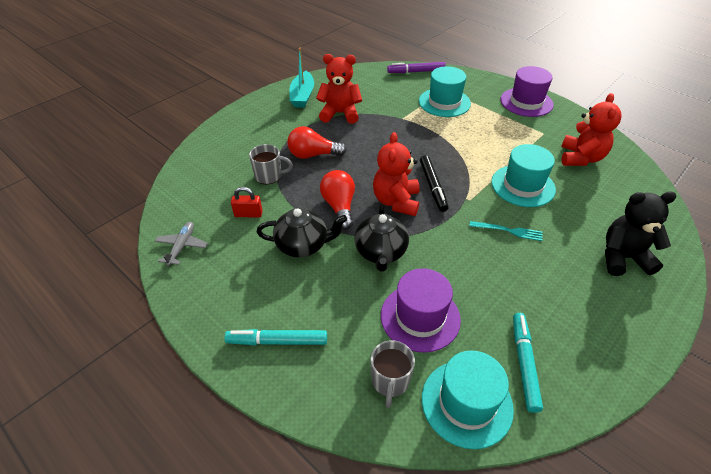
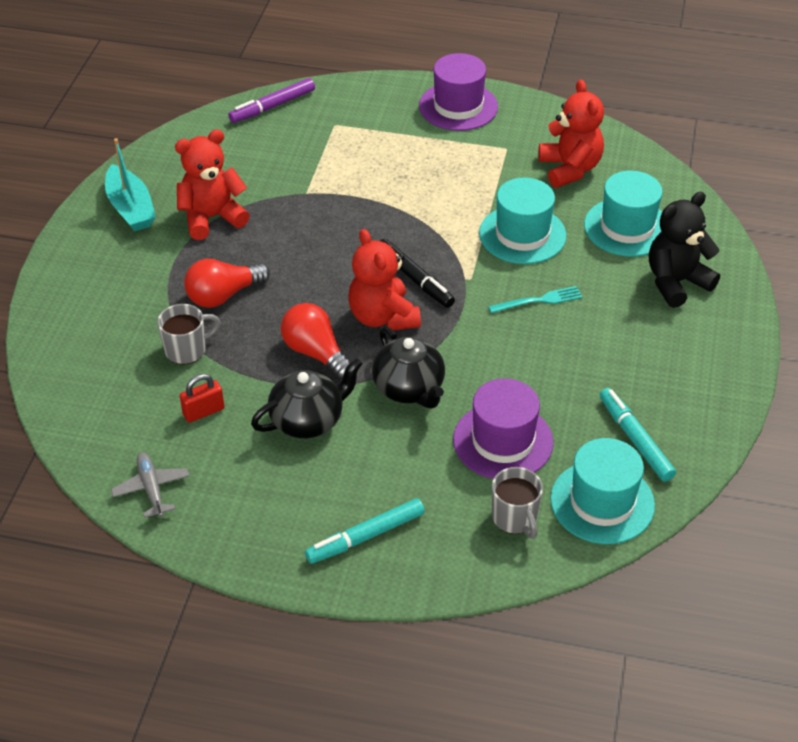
camera: 30 degrees left, 0 degrees up
turquoise hat [419,66,471,117] -> turquoise hat moved to [584,170,663,257]

